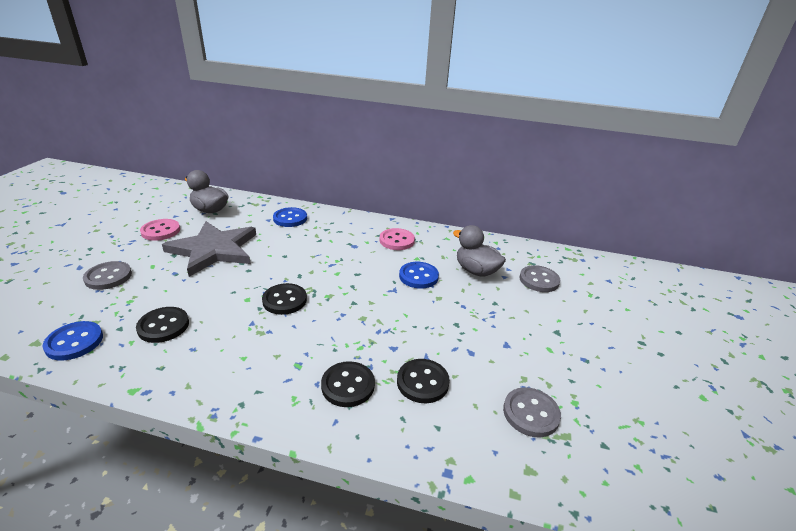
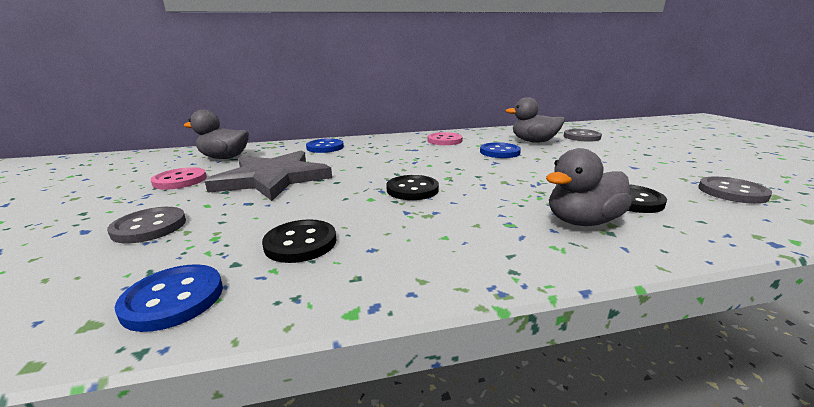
camera: 25 degrees left, 10 degrees down
black button [321,361,375,407] -> grey duck [546,148,632,226]

